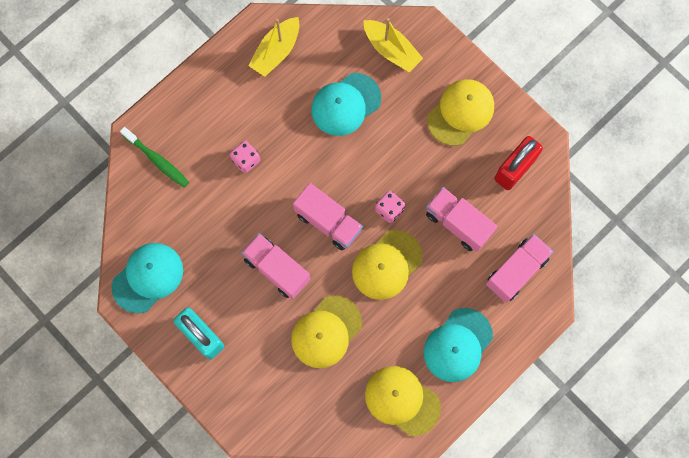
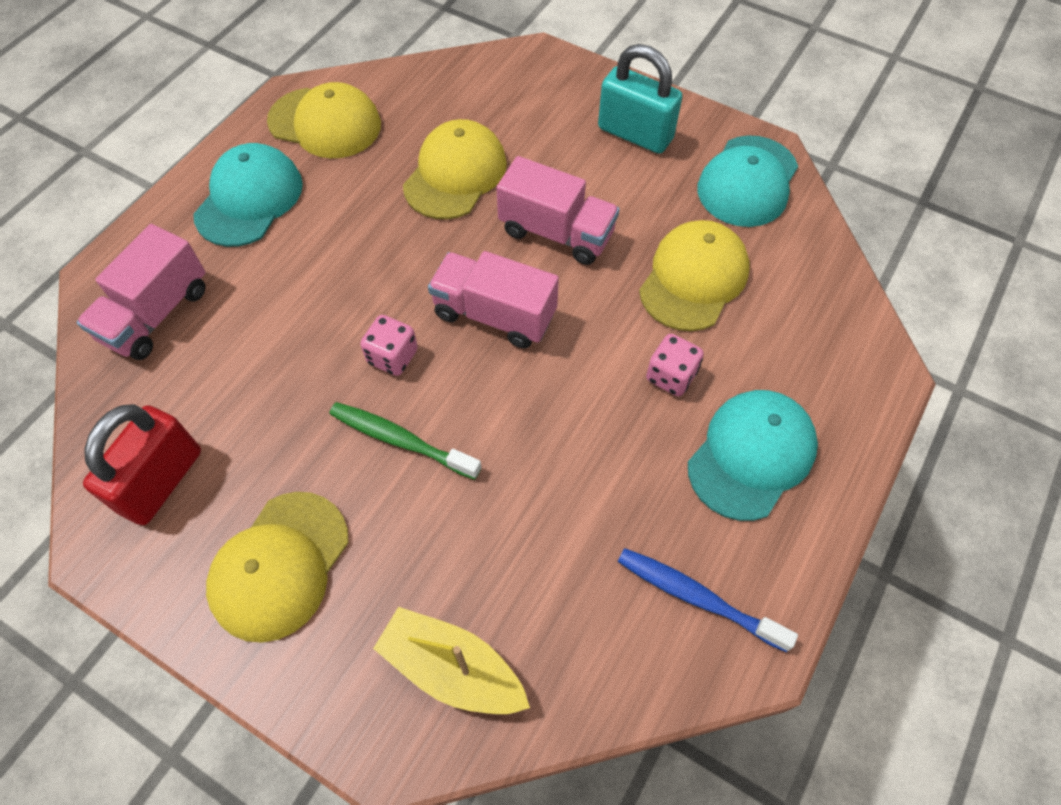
camera: 165 degrees right, 15 degrees down
green toothbrush [120,127,189,188] -> green toothbrush moved to [329,402,481,480]
yellow boat [248,17,300,77] -> blue toothbrush [618,548,798,652]
turquoise cap [311,73,381,136] -> turquoise cap moved to [688,390,818,521]
yellow cap [352,230,423,300] -> yellow cap moved to [639,220,749,331]
pink truck [426,187,497,252] -> none

